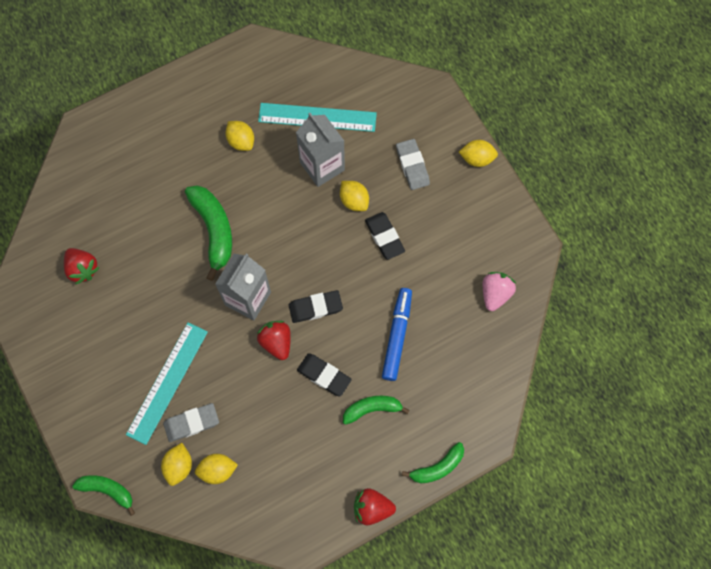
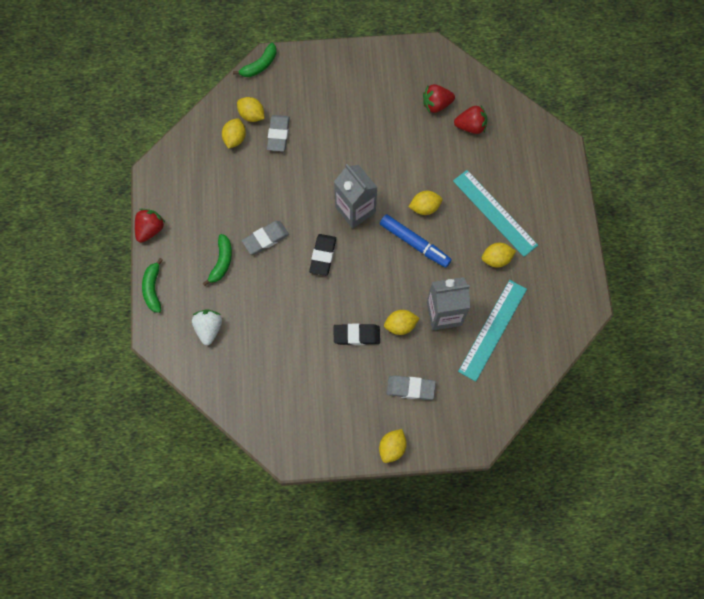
camera: 115 degrees right, 0 degrees up
turquoise ruler [126,322,208,445] -> turquoise ruler moved to [453,170,538,257]
green banana [185,185,232,281] -> yellow lemon [409,191,442,215]
red strawberry [257,321,291,360] -> red strawberry moved to [454,106,487,134]
black eraser [297,353,352,397] -> grey eraser [242,221,289,255]
blue marker [382,288,412,381] -> blue marker moved to [380,214,452,268]
pink strawberry [483,272,516,311] -> none
none -> white strawberry [192,309,222,345]

